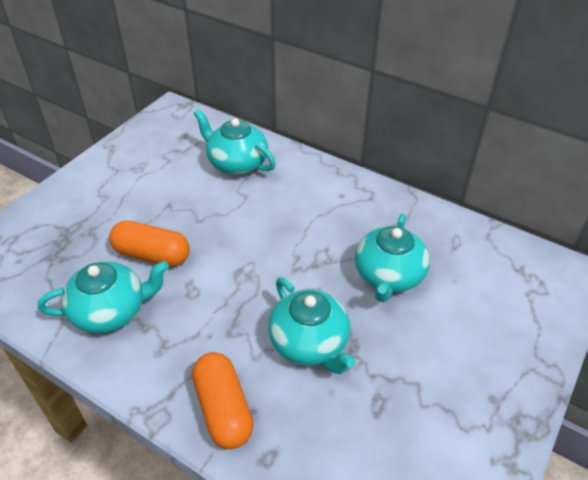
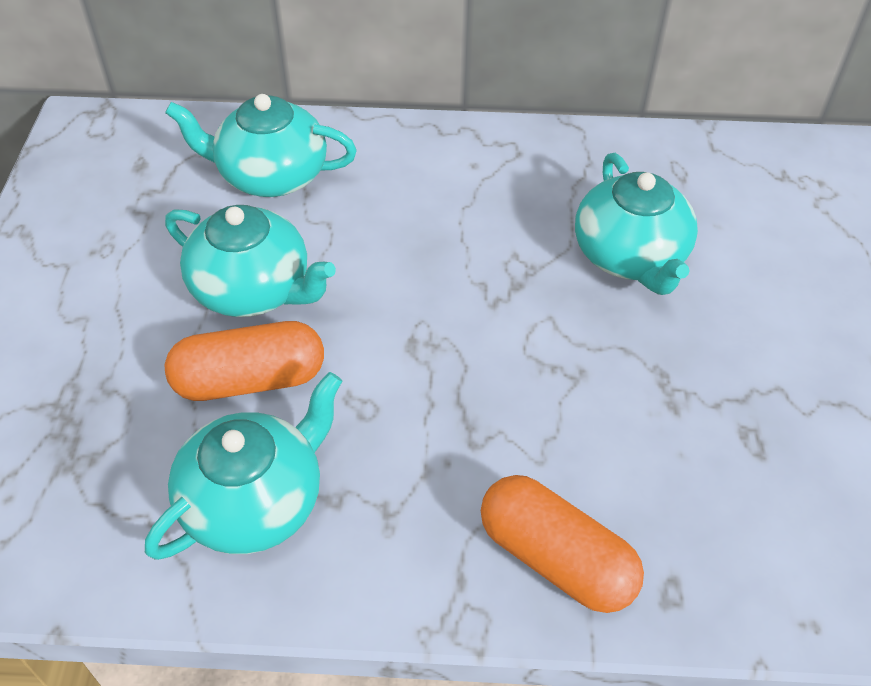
camera: 30 degrees left, 5 degrees up
turquoise teapot [268,277,355,374] -> turquoise teapot moved to [165,205,336,317]

